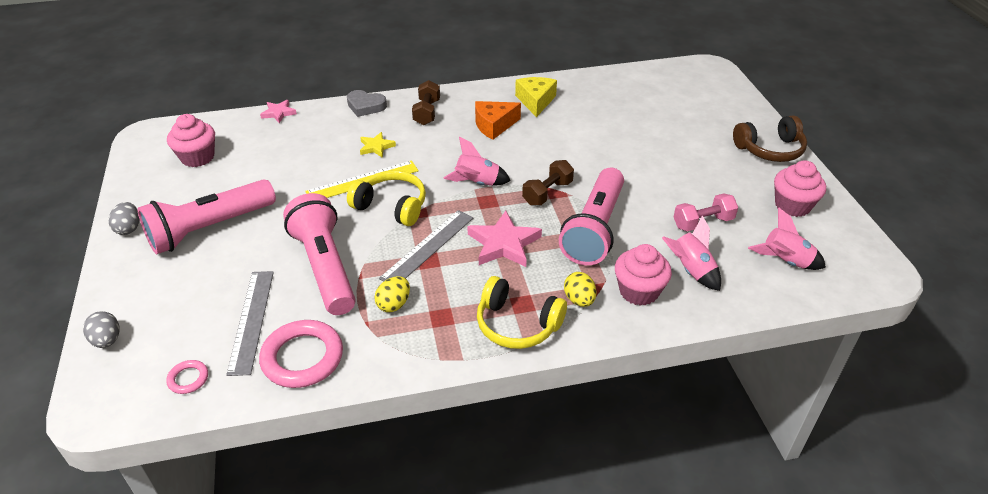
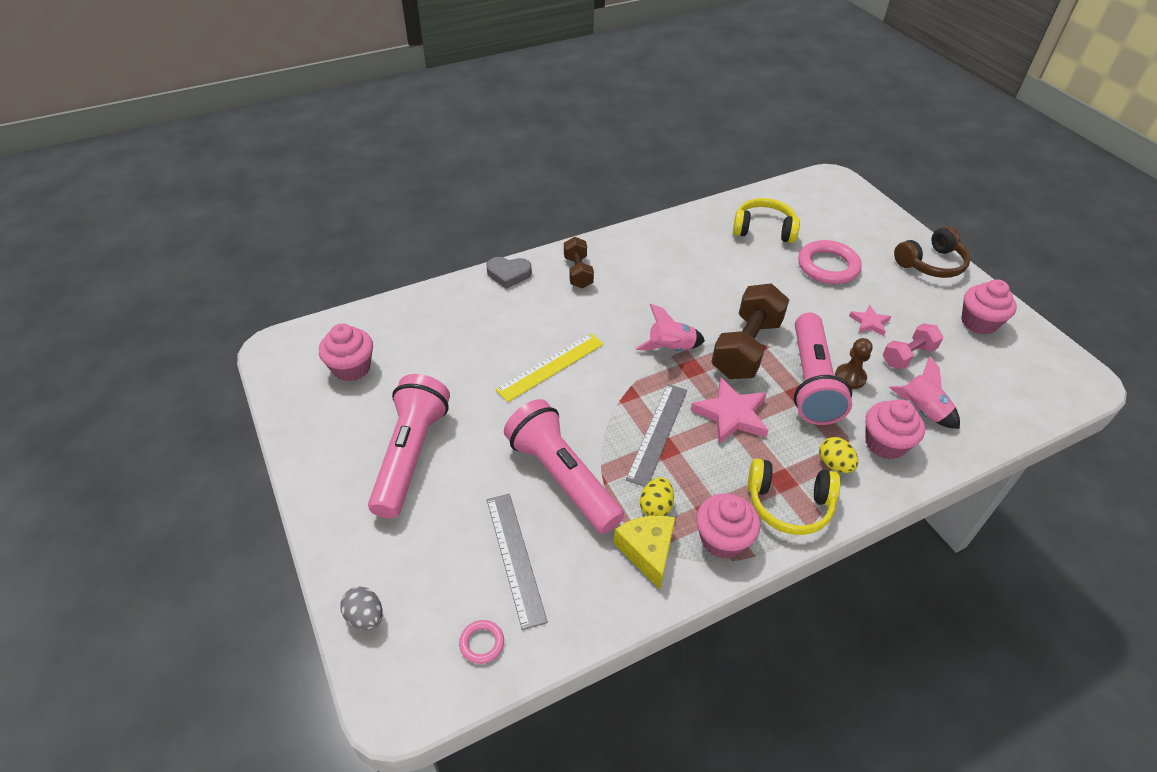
camera: 15 degrees left, 5 degrees up
grey egg [108,202,140,235] -> none
pink flashlight [137,179,276,254] -> pink flashlight turned 150 degrees clockwise [368,374,450,519]
pink ring [259,320,343,388] -> pink ring moved to [798,240,862,284]
pink star [260,100,297,123] -> pink star moved to [849,305,891,336]
yellow headphones [347,170,426,226] -> yellow headphones moved to [733,198,800,243]
yellow star [360,132,396,158] -> none
orange cheese [475,101,521,140] -> none
yellow cheese [515,77,557,117] -> yellow cheese moved to [614,516,676,589]
brown dumbbell [522,160,574,205] -> brown dumbbell [711,283,789,379], size x1.75
pink rocket [748,208,826,270] -> none
none -> pink cupcake [696,493,760,559]
none -> brown pawn [835,338,873,389]

